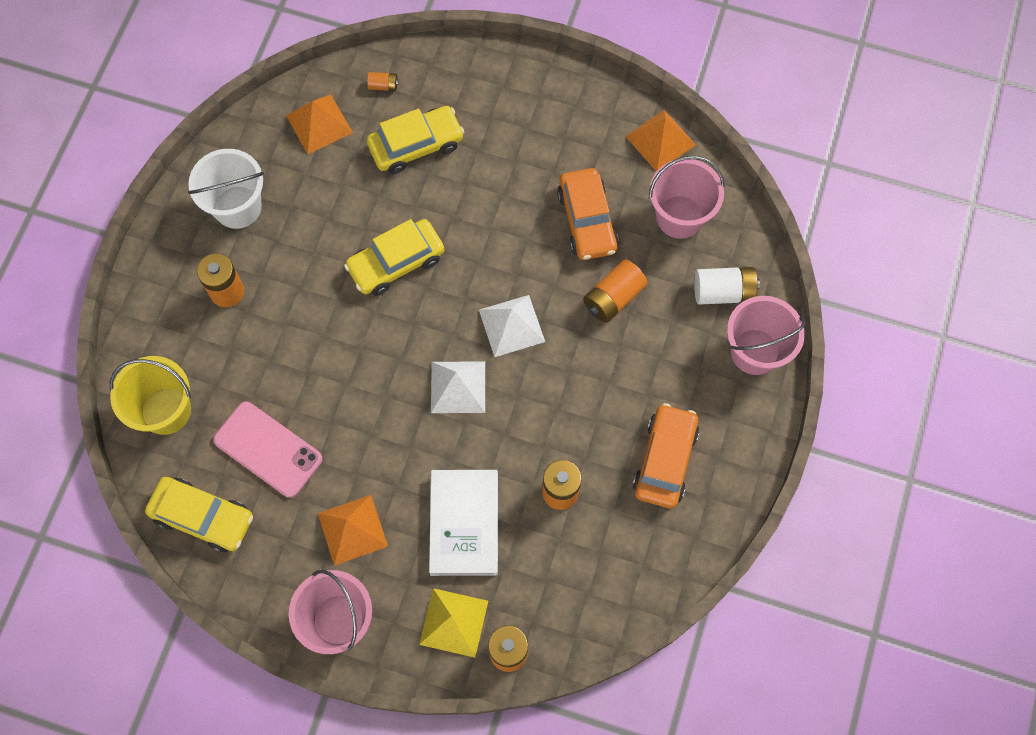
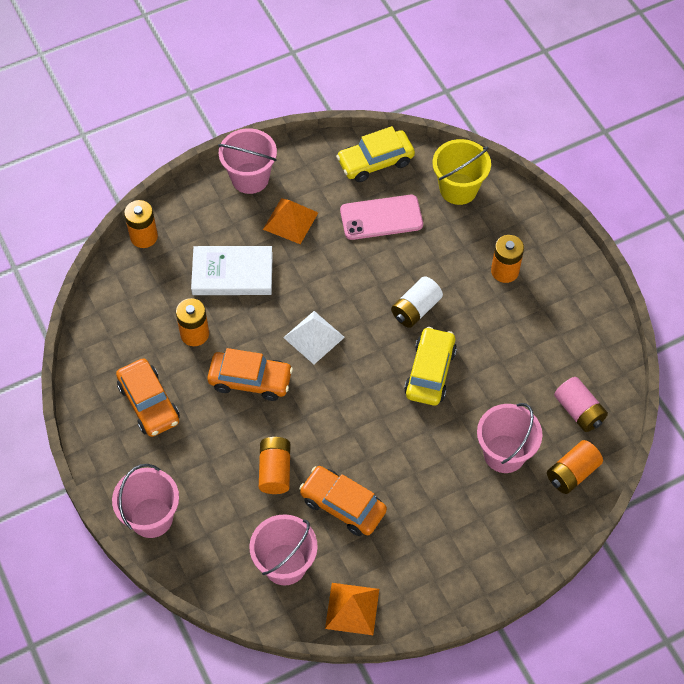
camera: 135 degrees right, 10 degrees down
white bucket [188,149,264,229] -> none
orange pyramid [286,94,353,154] -> pink battery [554,377,608,432]
orange battery [367,72,399,91] -> orange battery [547,440,603,494], size x1.94
yellow car [367,106,464,174] -> pink bucket [477,403,542,473]
yellow pyramid [419,588,488,658] -> none
white book [429,470,498,576] -> white book turned 45 degrees counterclockwise [191,246,273,295]
white pyramid [479,295,545,357] -> none
white battery [694,267,760,305] -> white battery moved to [391,276,443,328]
none -> orange car [207,348,293,401]

